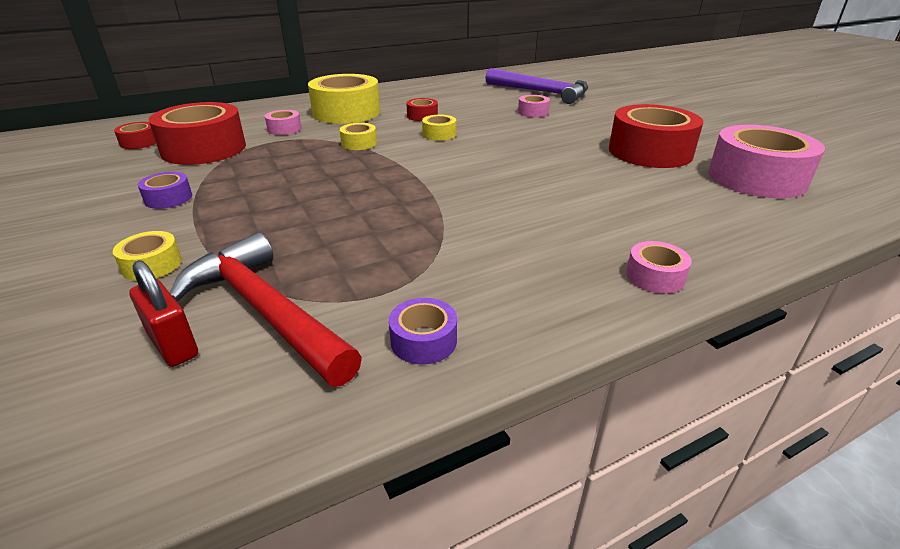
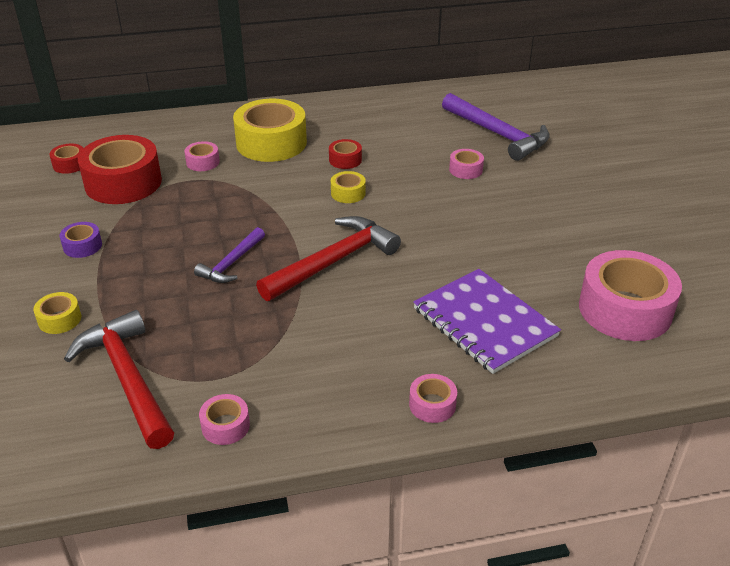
camera: 15 degrees right, 5 degrees up
red padlock [129,260,198,367] -> none
yellow tape [340,123,377,150] -> none
purple tape [389,298,457,364] -> pink tape [199,394,250,445]
red tape [609,104,703,168] -> none
none -> purple hammer [194,227,265,283]
none -> red hammer [256,216,401,301]
none -> purple notebook [413,269,561,374]

